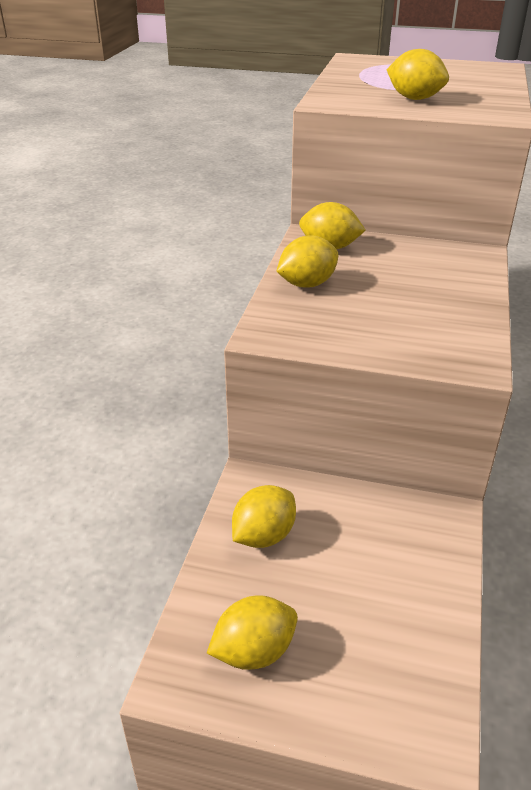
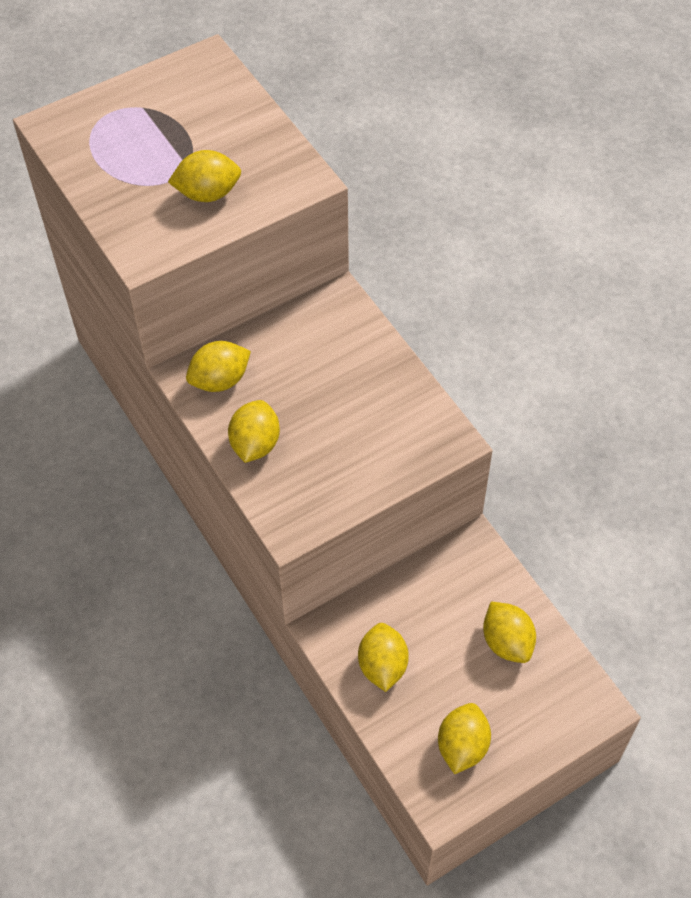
camera: 45 degrees left, 20 degrees up
none -> yellow lemon [483,602,536,663]

